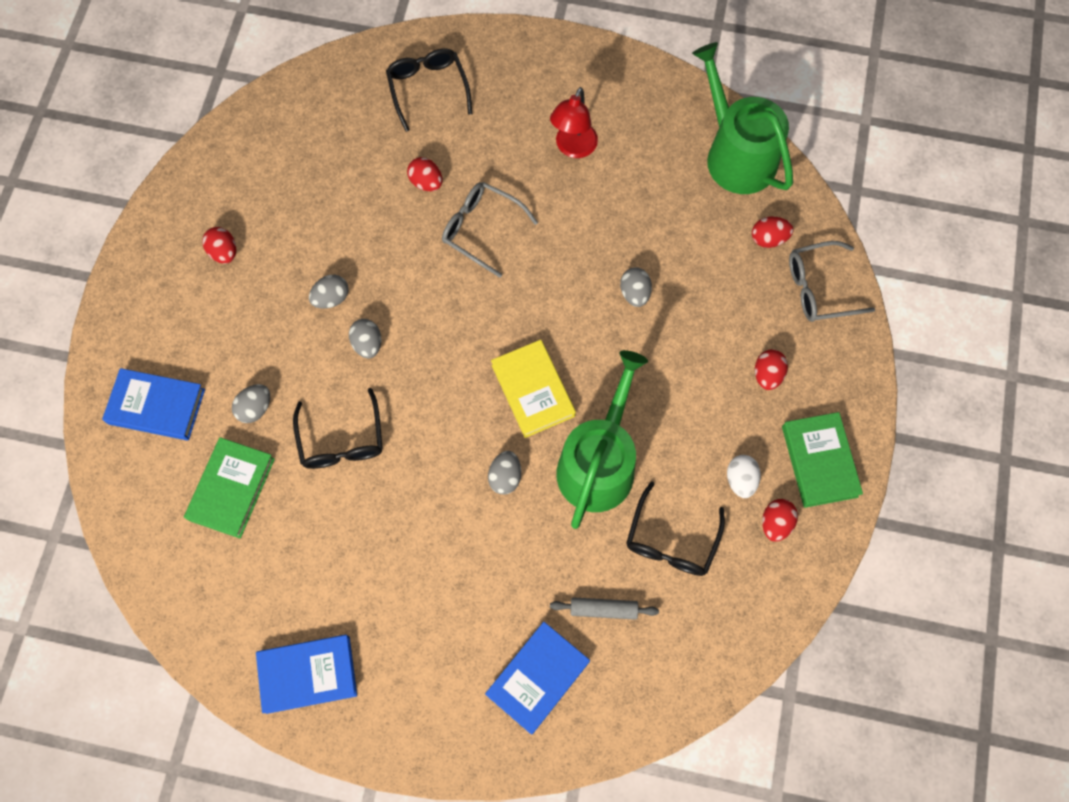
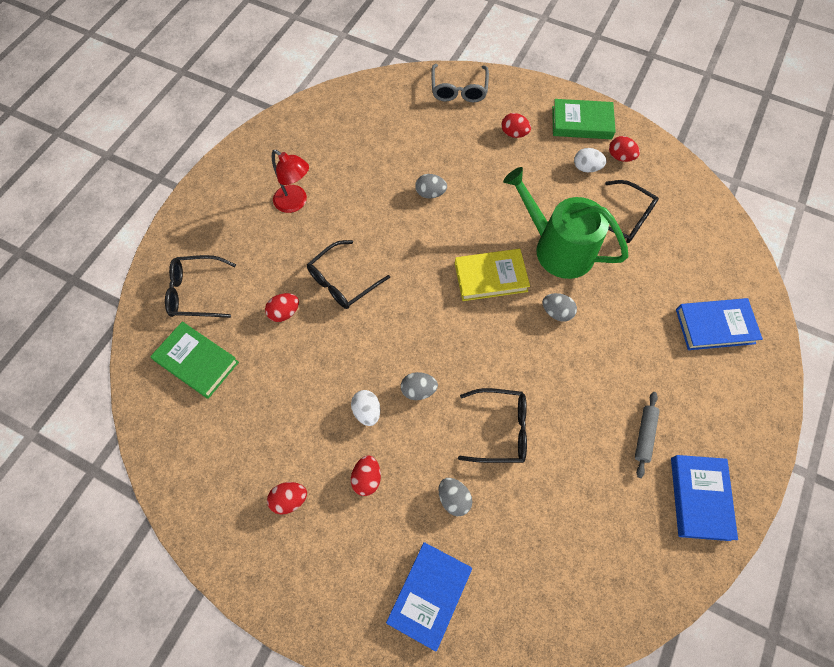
camera: 75 degrees left, 5 degrees down
green book [184,437,275,539] -> green book moved to [150,322,239,399]
grey egg [309,275,349,309] -> white egg [351,390,380,426]
grey glasses [442,182,538,278] -> black glasses [307,240,390,309]
blue book [485,622,590,734] -> blue book turned 60 degrees counterclockwise [676,298,763,350]
grey rolling pin [550,597,659,620] -> grey rolling pin moved to [635,392,660,478]
green watering can [692,42,793,194] -> none
red egg [752,217,793,248] -> red egg moved to [351,456,381,496]

